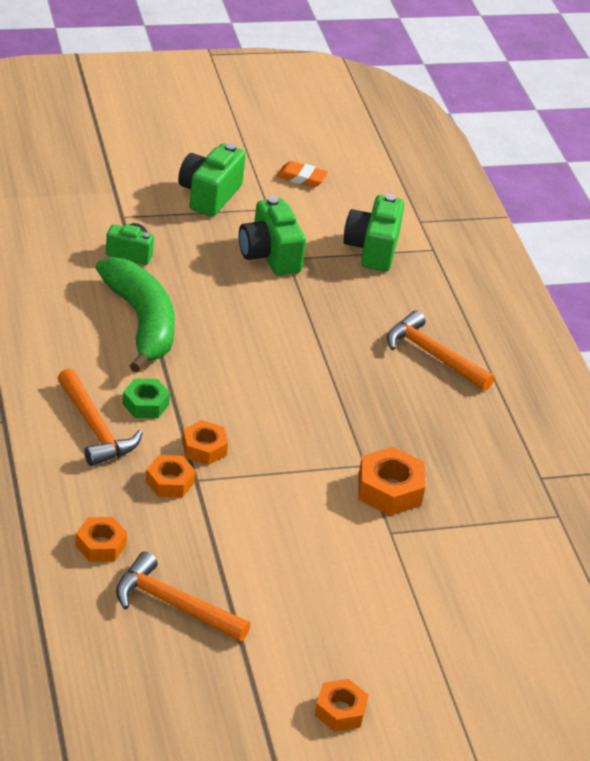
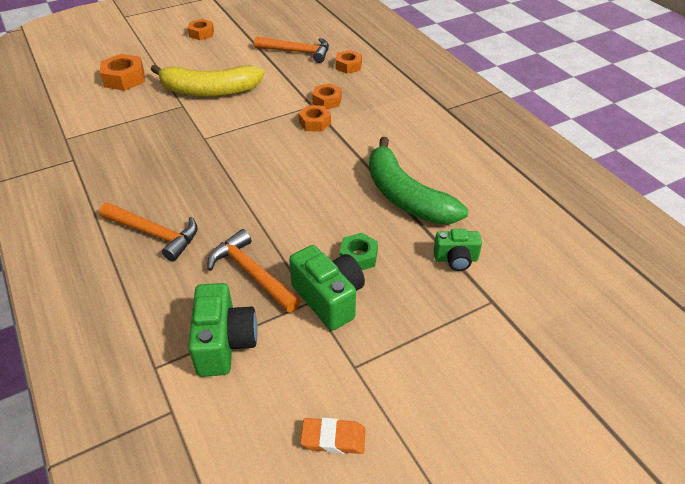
camera: 170 degrees right, 5 degrees up
orange hammer [58,368,143,466] -> orange hammer moved to [207,229,301,313]
green nut [123,379,170,418] -> green nut moved to [340,233,378,270]
green camera [178,143,246,217] -> none
orange nut [358,447,425,516] -> orange nut moved to [100,54,145,91]
none -> yellow banana [151,65,264,97]

